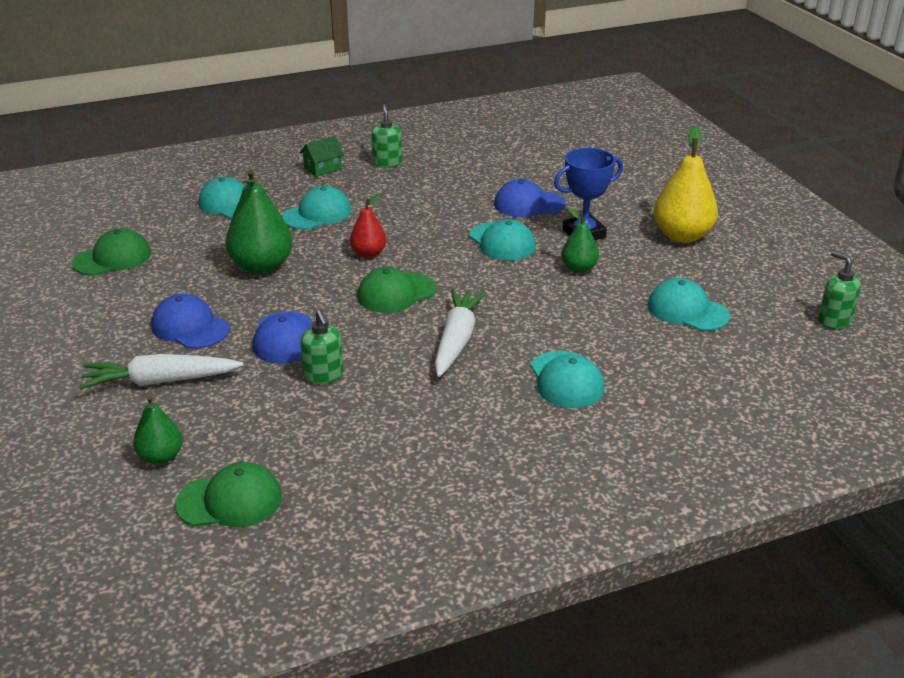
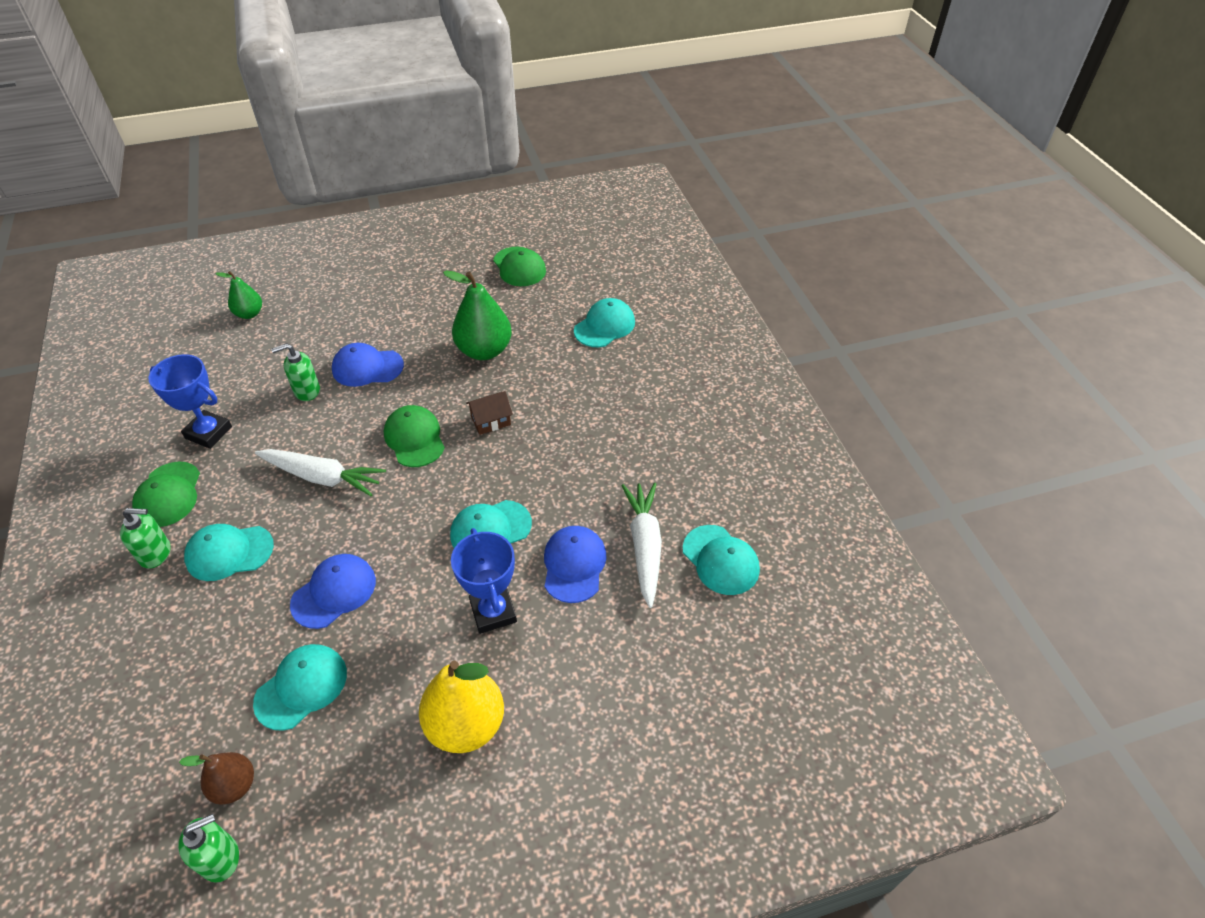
camera: 95 degrees right, 15 degrees up
white carrot [79,354,243,389] -> white carrot moved to [621,482,662,608]
blue cap [151,294,230,349] -> blue cap moved to [290,554,376,629]
green cap [175,462,282,527] -> green cap moved to [132,461,200,527]
turquoise cap [282,186,351,230] -> turquoise cap moved to [683,525,760,595]
green house [300,136,344,177] -> none
red pear [350,194,387,258] -> brown house [466,391,513,435]
green soap dispenser [371,104,403,168] -> green soap dispenser moved to [120,508,170,569]
green pear [561,208,599,273] -> none
none -> blue trophy [149,354,232,449]
none -> brown pear [179,752,254,805]

